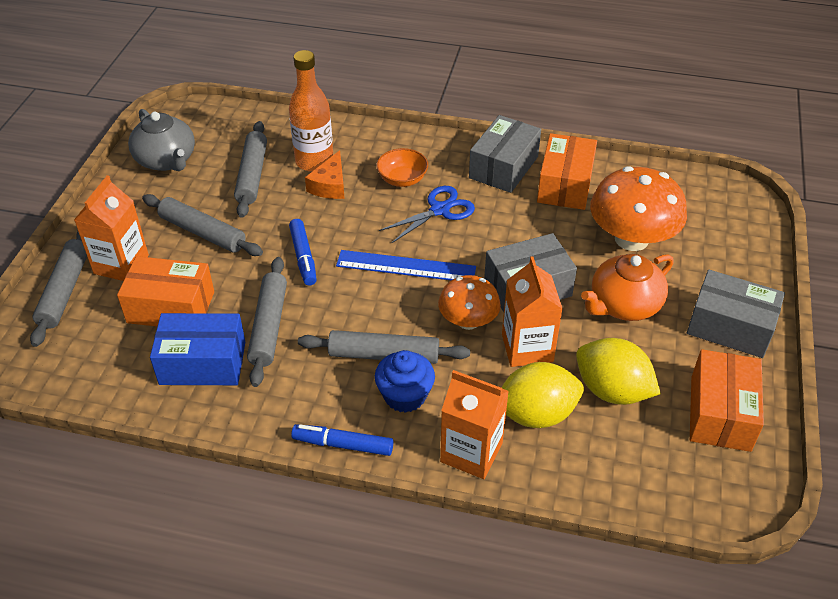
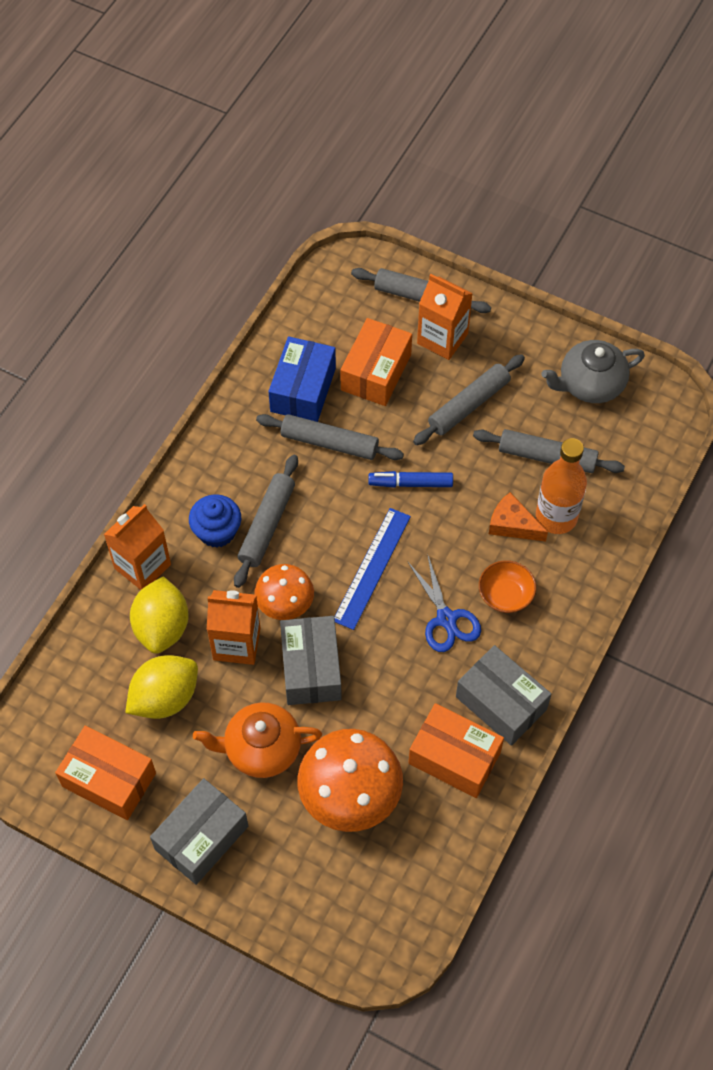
camera: 105 degrees right, 15 degrees up
blue marker [291,424,393,456] -> none
orange teapot [581,254,674,321] -> orange teapot turned 75 degrees counterclockwise [193,703,322,778]

